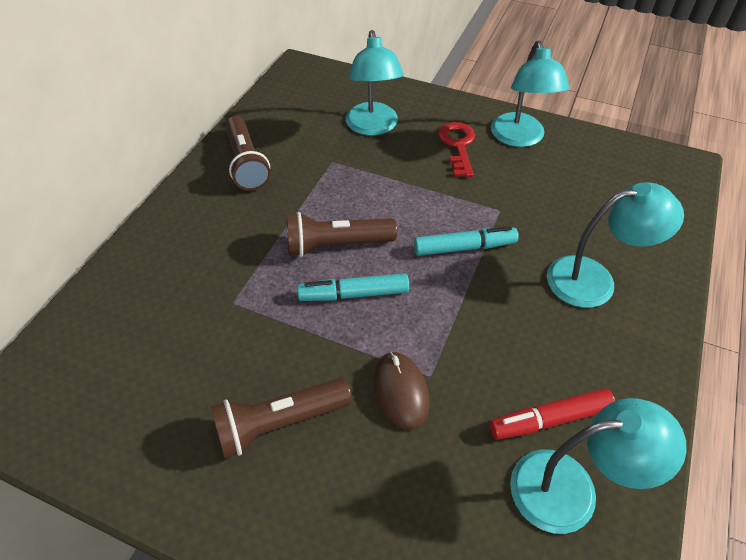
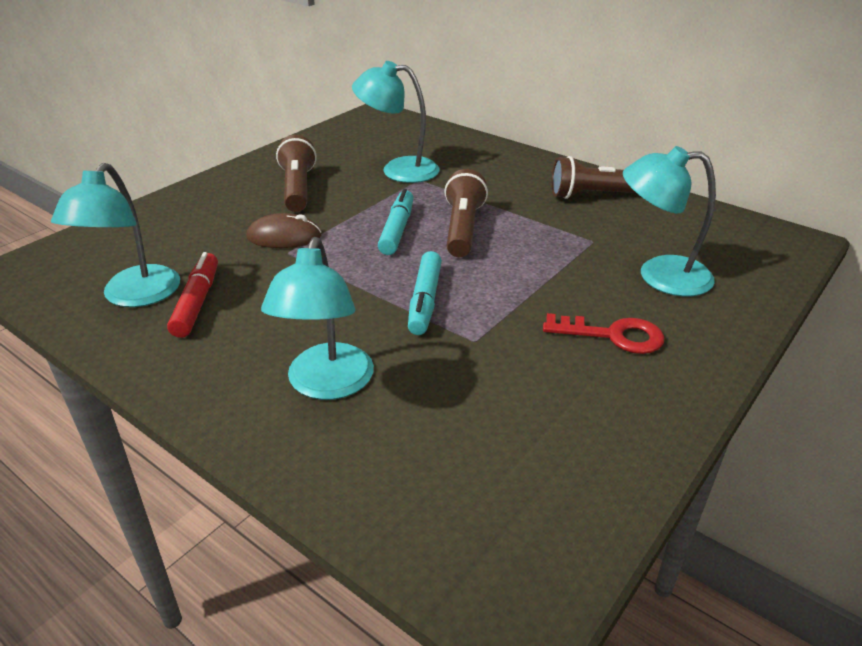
camera: 105 degrees right, 15 degrees down
turquoise lamp [491,41,569,147] -> turquoise lamp moved to [352,61,440,183]

